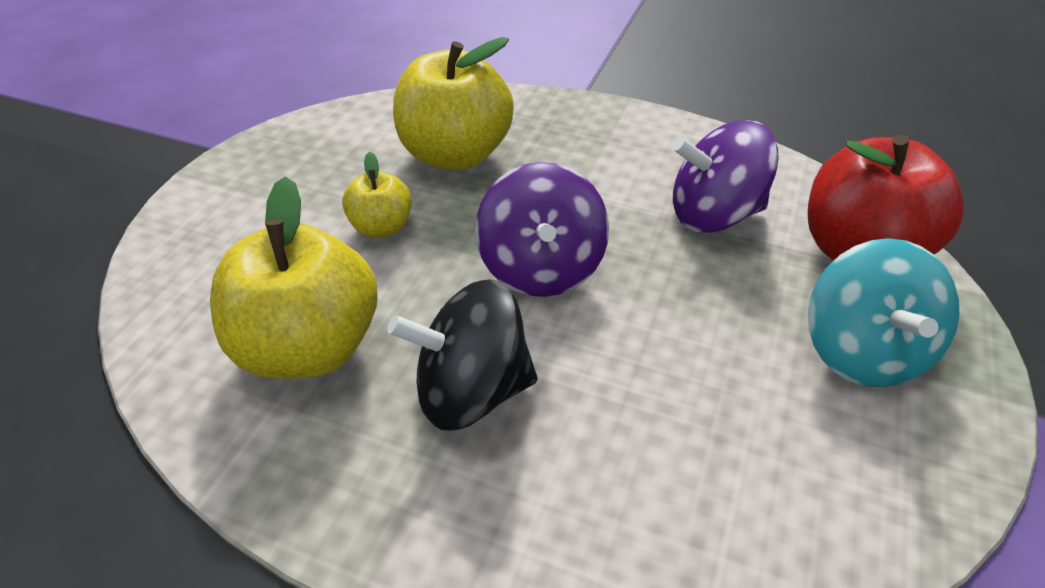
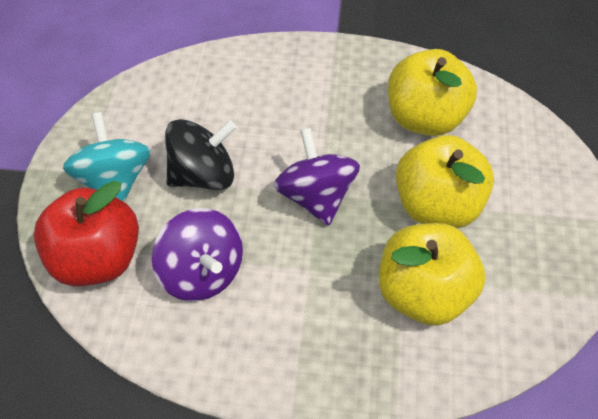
camera: 165 degrees right, 10 degrees up
yellow apple [342,152,412,238] -> yellow apple [396,135,494,228], size x1.94
black spinning top [388,279,537,431] -> black spinning top moved to [165,119,237,190]
purple spinning top [672,120,779,233] -> purple spinning top turned 75 degrees clockwise [152,208,243,301]

